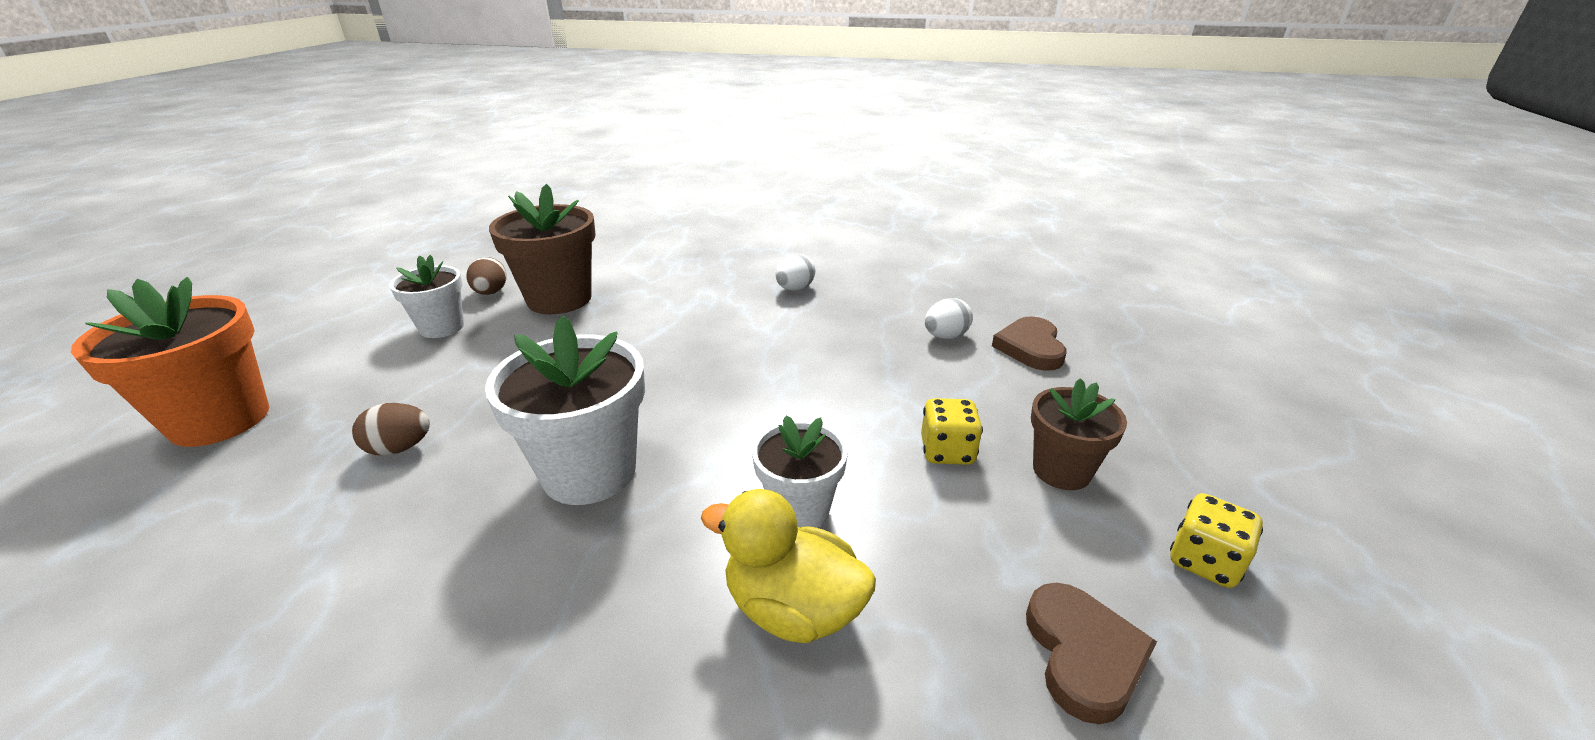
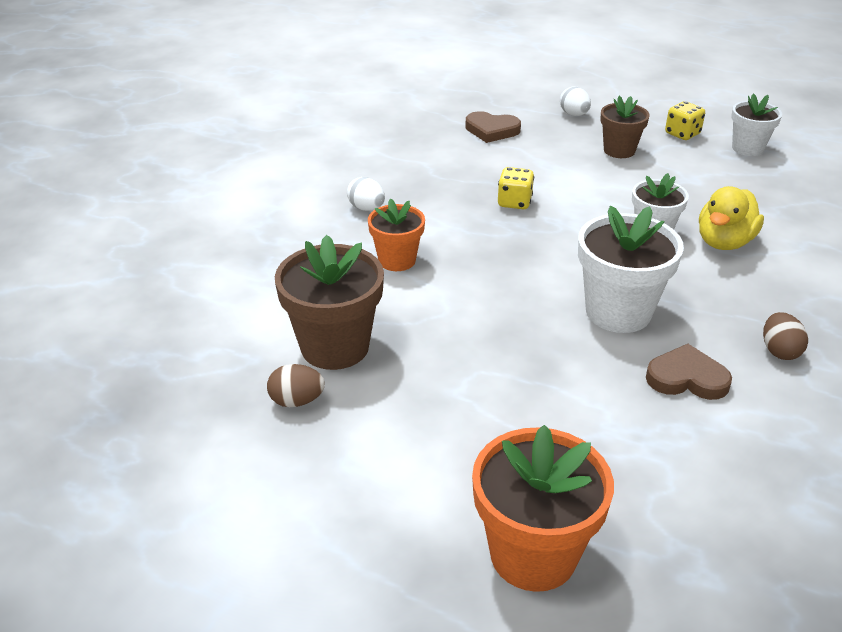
camera: 80 degrees left, 5 degrees up
brown egg [352,403,430,455] -> brown egg moved to [763,312,808,360]
white flower pot [389,255,464,338] -> white flower pot moved to [731,93,782,156]
yellow dice [921,398,983,465] -> yellow dice moved to [498,167,534,209]
white egg [925,298,973,339] -> white egg moved to [560,86,591,116]
brown heart [1026,583,1157,724] -> brown heart moved to [646,344,732,400]
none -> orange flower pot [368,199,425,271]

